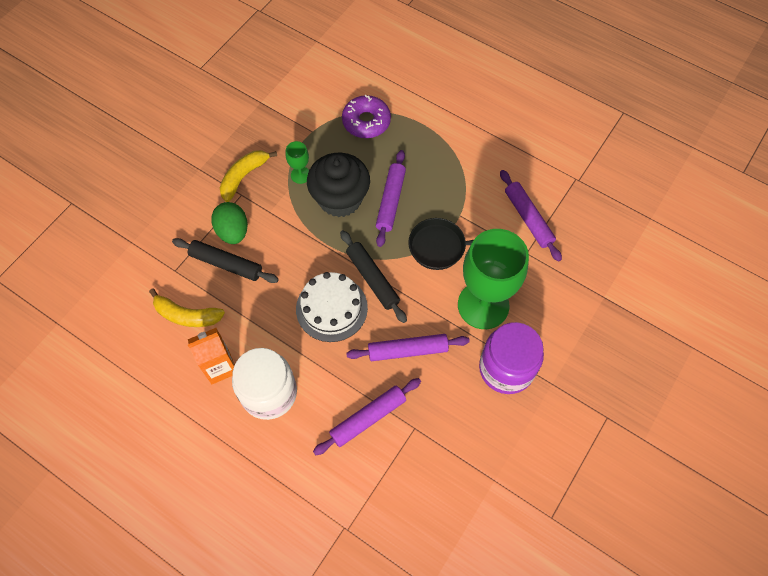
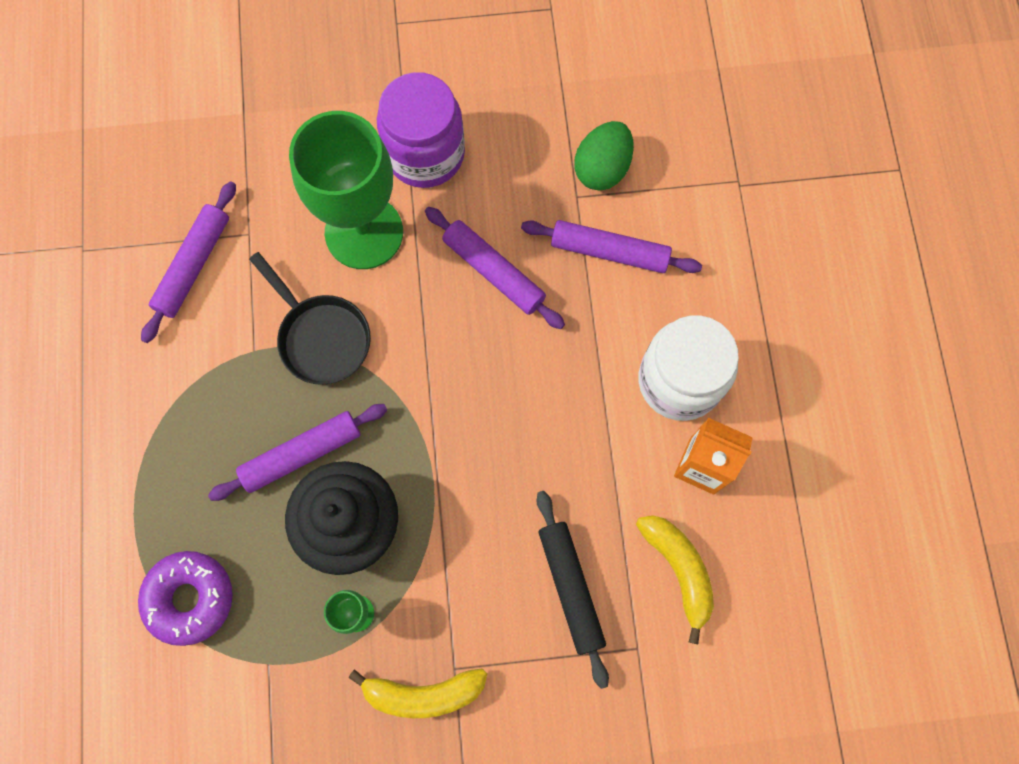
camera: 130 degrees left, 10 degrees up
green egg [211,202,248,244] -> green egg moved to [574,121,634,191]
white cake [296,272,368,342] -> none
black rolling pin [340,230,407,323] -> none

